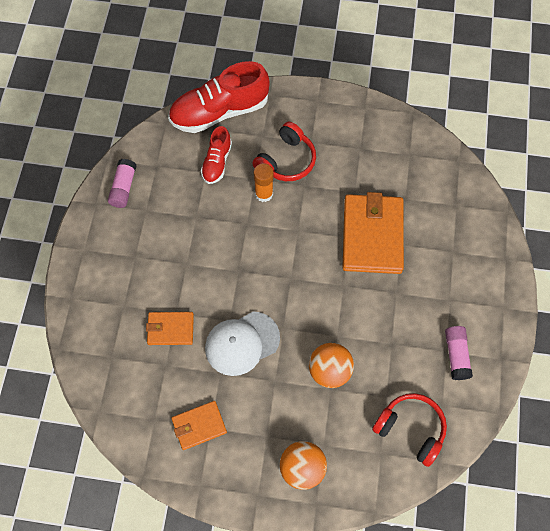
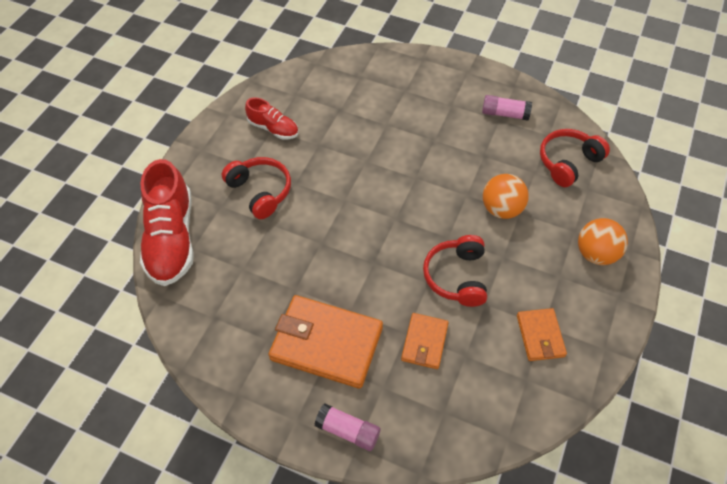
camera: 75 degrees left, 10 degrees down
pink glue stick [108,159,136,208] -> pink glue stick moved to [314,403,380,451]
red shoe [201,126,232,184] -> red shoe moved to [245,97,299,140]
white cap [205,311,280,376] -> red headphones [423,235,487,307]
orange glue stick [254,163,274,202] -> none
orange wallet [343,192,404,274] -> orange wallet moved to [268,295,383,389]

